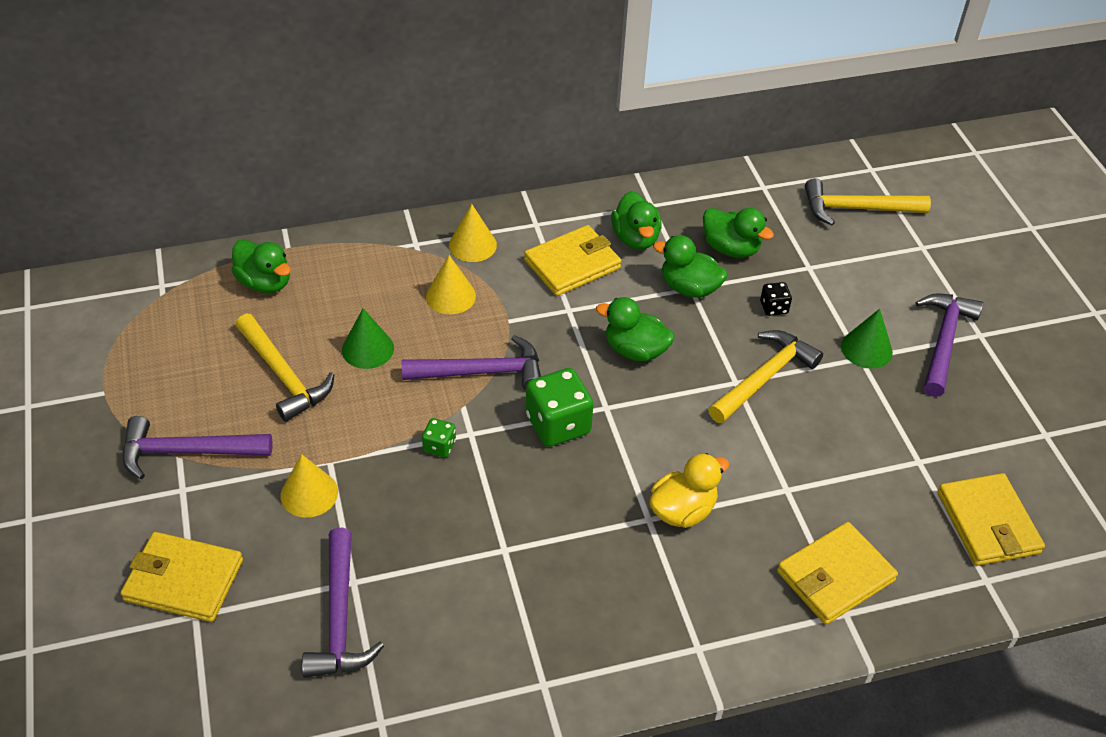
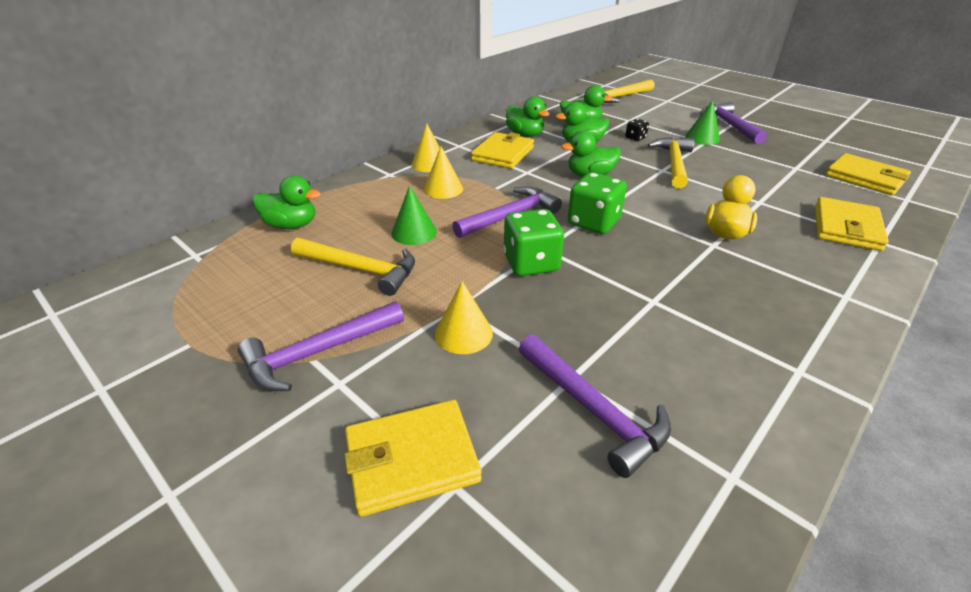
camera: 30 degrees left, 10 degrees down
green dice [422,418,456,458] -> green dice [503,209,564,276], size x1.99

